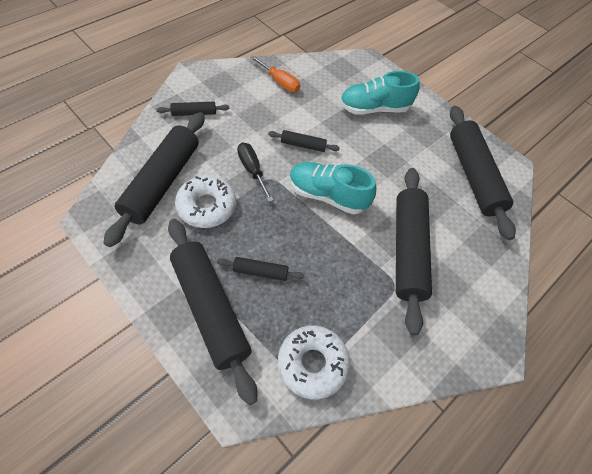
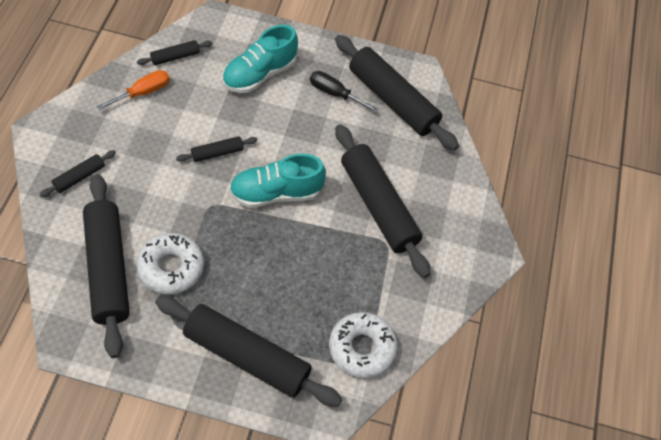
camera: 35 degrees left, 0 degrees up
black rolling pin [217,257,305,281] -> black rolling pin moved to [137,40,212,65]
black screwdriver [237,142,273,202] -> black screwdriver moved to [310,71,378,112]
orange screwdriver [250,56,300,92] -> orange screwdriver turned 45 degrees counterclockwise [96,70,170,110]

